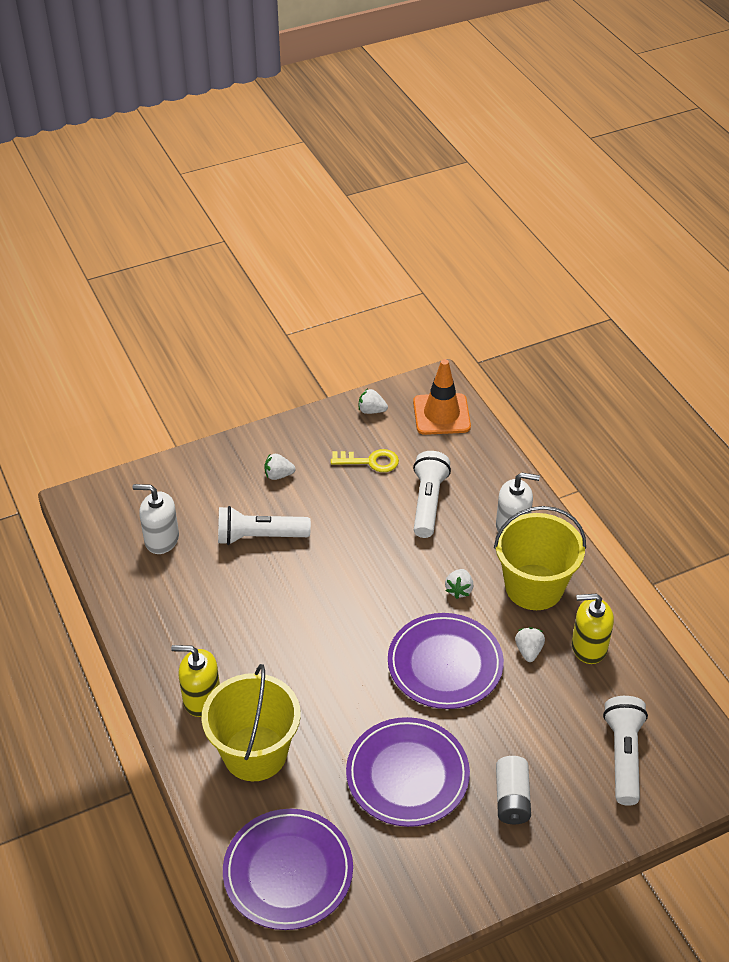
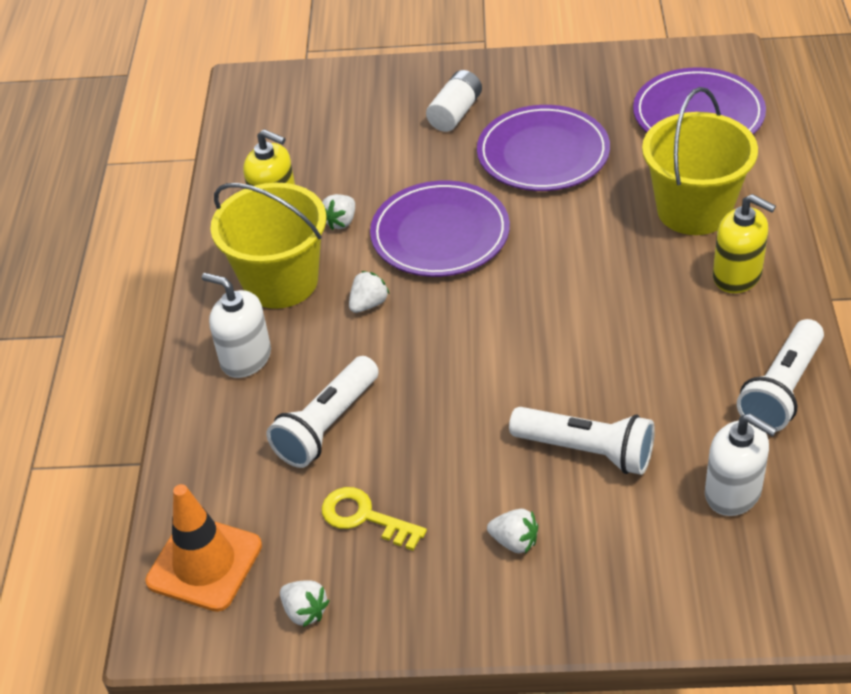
camera: 150 degrees left, 0 degrees up
white flashlight [603,696,648,806] -> white flashlight moved to [737,319,824,432]

